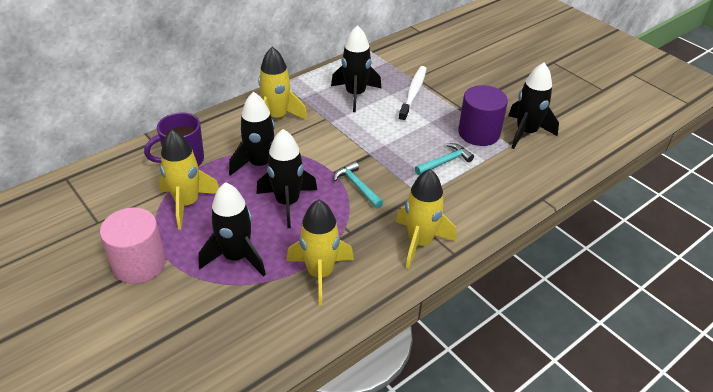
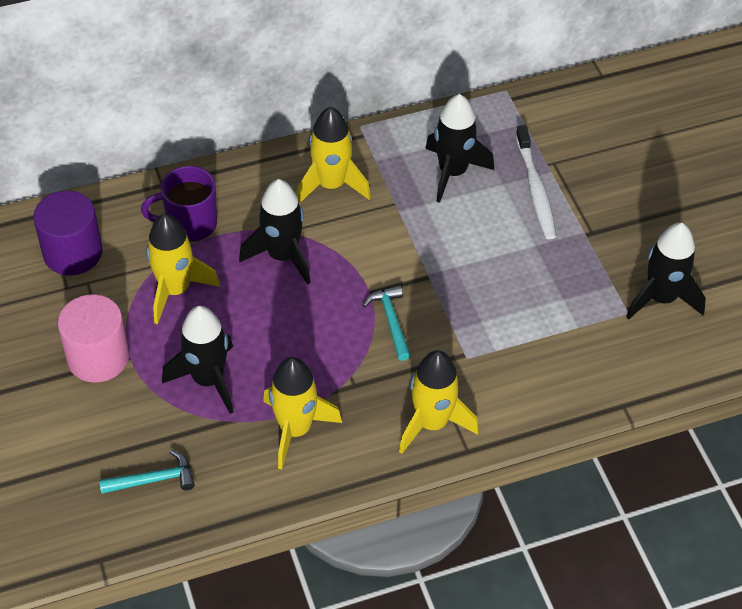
camera: 20 degrees right, 10 degrees up
black rocket [256,129,317,228] -> none
white toothbrush [398,66,427,122] -> white toothbrush turned 135 degrees clockwise [516,125,556,239]
turquoise hammer [415,143,474,175] -> turquoise hammer moved to [99,450,195,494]
purple cylinder [458,85,508,146] -> purple cylinder moved to [33,191,103,275]

